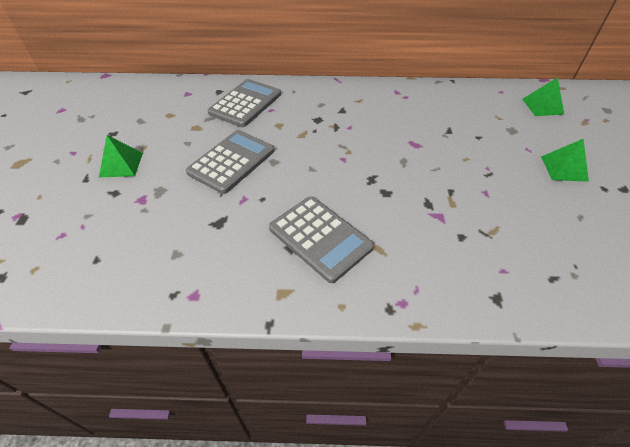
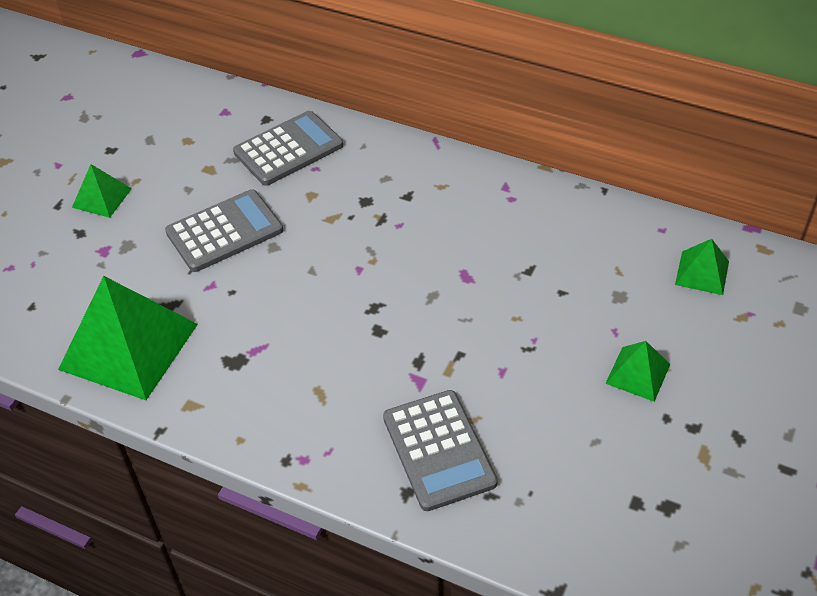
camera: 25 degrees right, 0 degrees up
grey calculator [269,196,374,283] -> grey calculator moved to [383,390,498,511]
none -> green pyramid [58,276,198,400]

